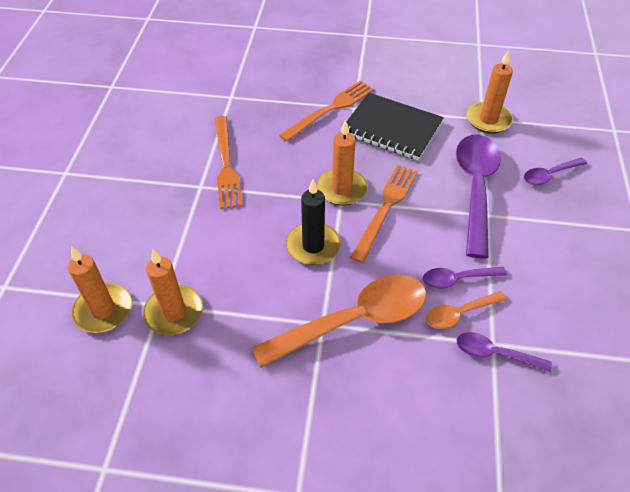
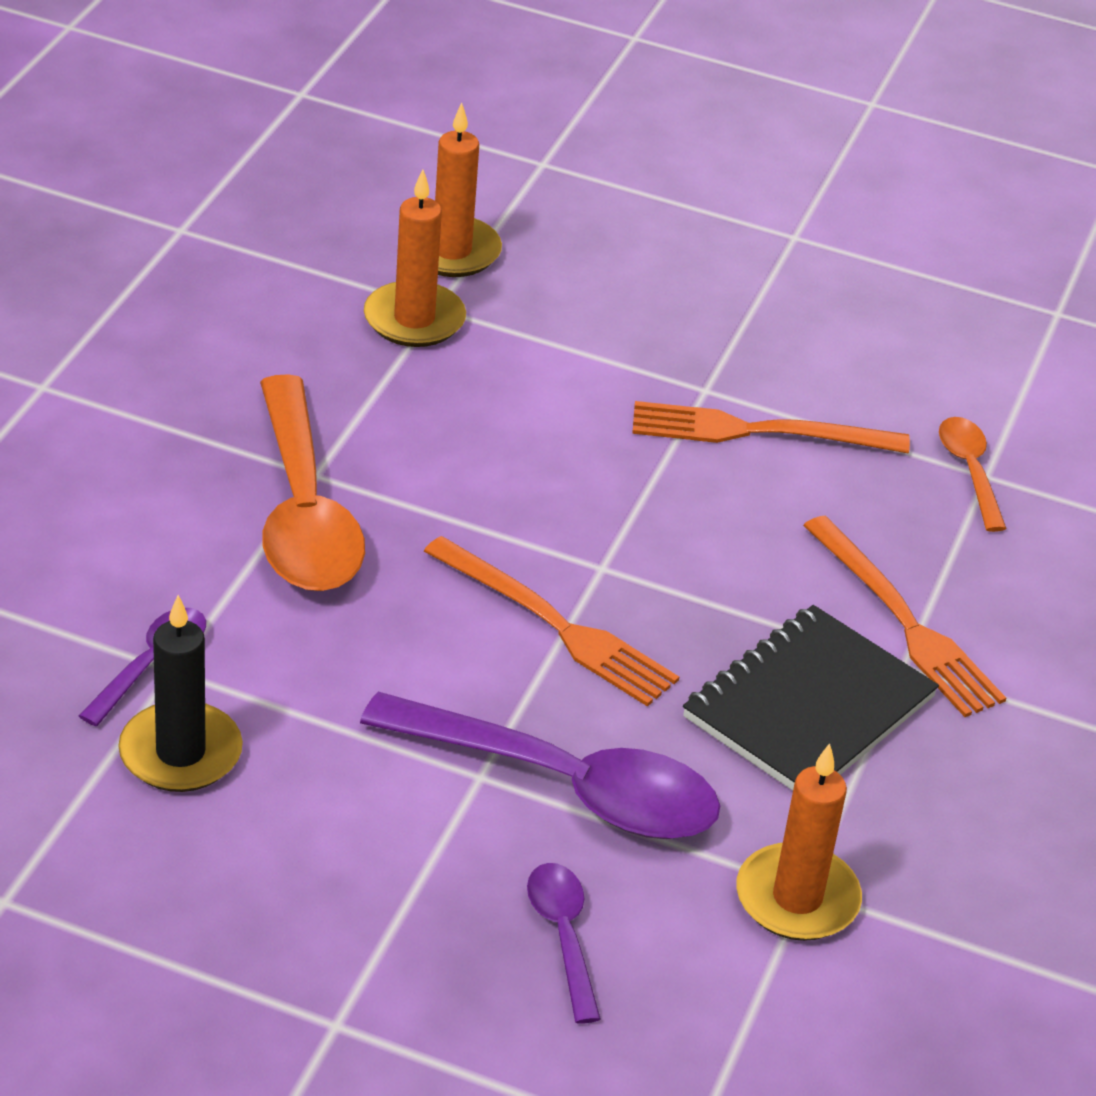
camera: 100 degrees right, 10 degrees down
black candle [286,179,341,265] -> black candle moved to [118,595,243,792]
orange candle [317,120,368,206] -> none
purple spoon [423,267,507,289] -> none
orange spoon [426,291,507,329] -> orange spoon moved to [939,417,1007,532]

